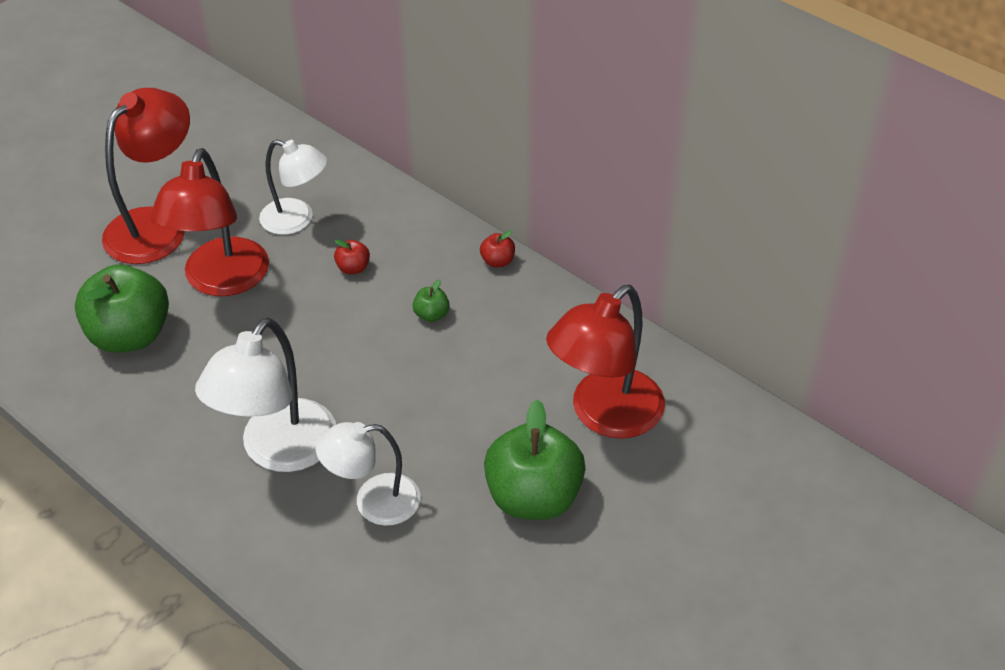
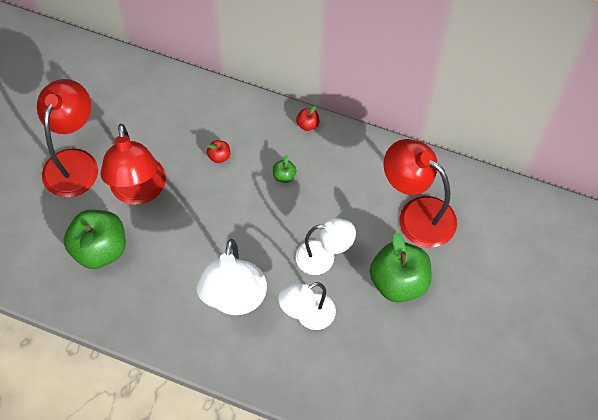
camera: 20 degrees left, 15 degrees up
white lamp [259,140,327,235] -> white lamp moved to [296,218,356,275]
red lamp [546,285,665,439] -> red lamp turned 105 degrees clockwise [384,139,457,248]

